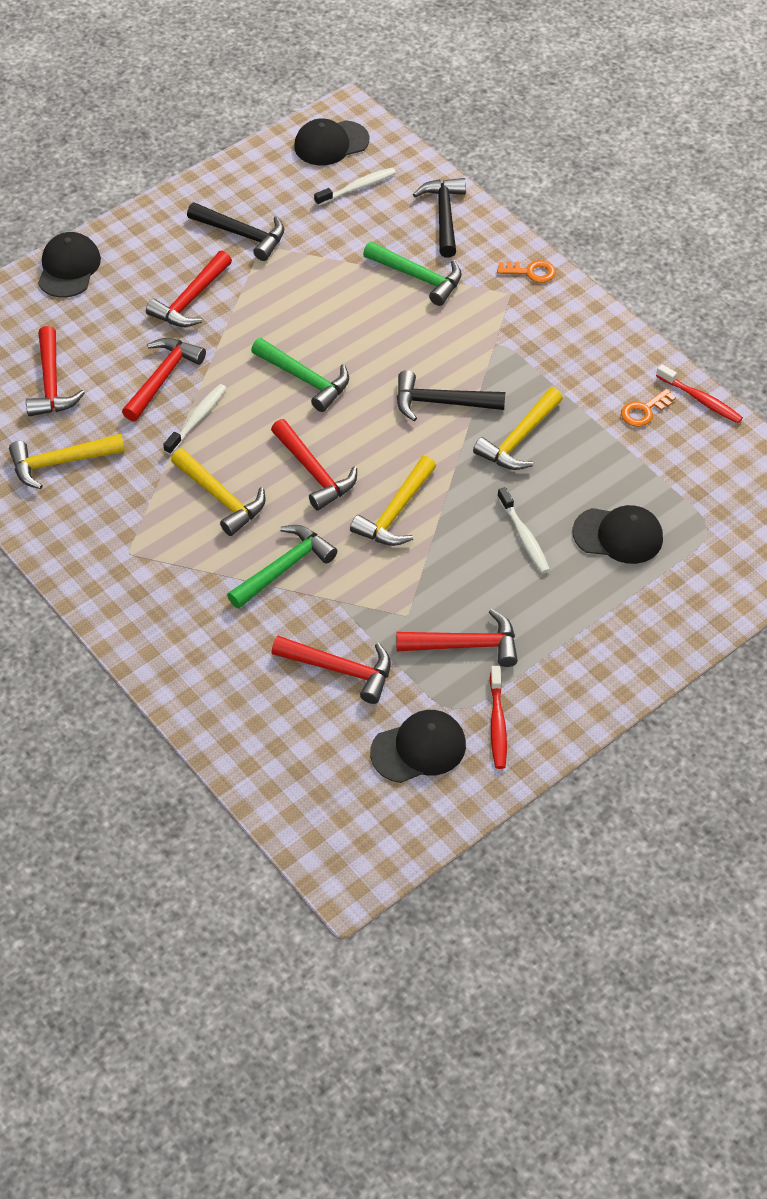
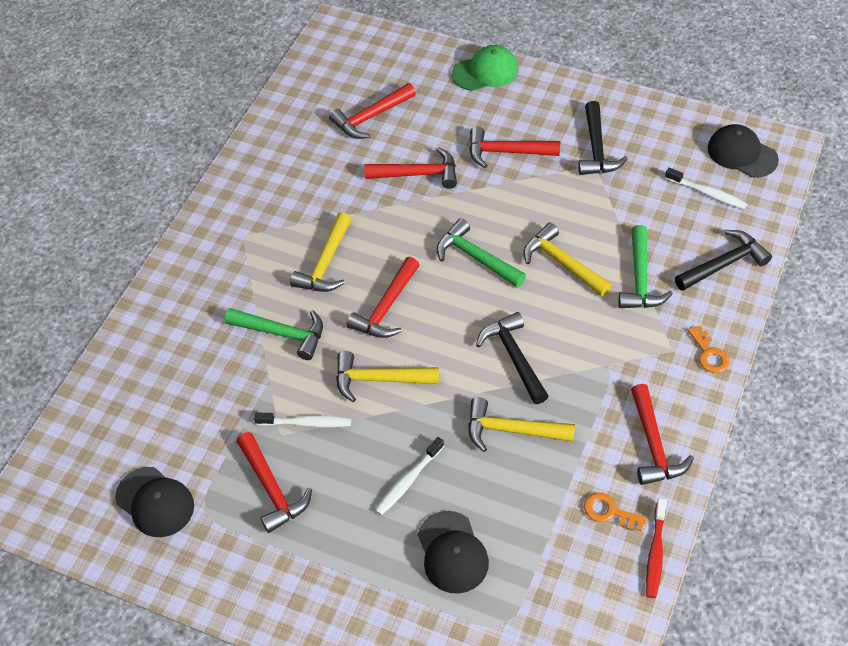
camera: 65 degrees right, 0 degrees up
yellow hammer [9,434,125,489] -> yellow hammer moved to [523,223,612,297]
black cap [38,232,101,298] -> green cap [452,45,518,91]
white toothbrush [163,384,226,455] -> white toothbrush moved to [254,413,351,427]
green hammer [251,338,349,412] -> green hammer turned 120 degrees clockwise [437,218,526,287]
red hammer [272,636,391,704] -> red hammer moved to [631,384,694,485]
red toothbrush [490,666,507,769] -> none

